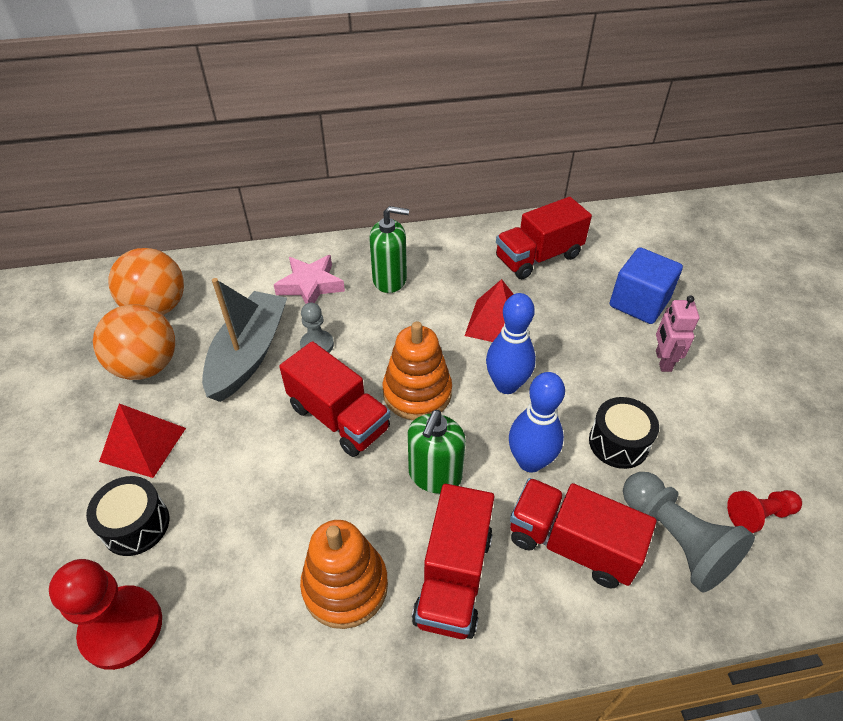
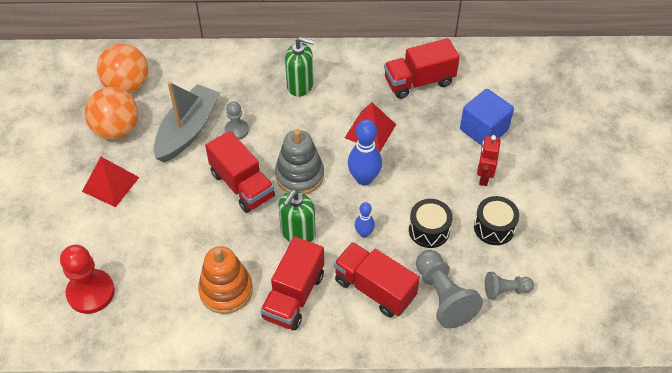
camera: 10 degrees right, 5 degrees up
black drum [86,476,169,556] -> black drum moved to [474,196,519,245]
pink star [274,255,345,304] -> none
orange stacking toy [383,321,452,420] -> grey stacking toy [275,129,324,194]
blue bowling pin [509,372,565,473] -> blue bowling pin [355,202,375,238], size x0.56
pink robot [656,296,699,372] -> red robot [477,135,501,186]
red pawn [727,490,802,533] -> grey pawn [485,272,534,300]

